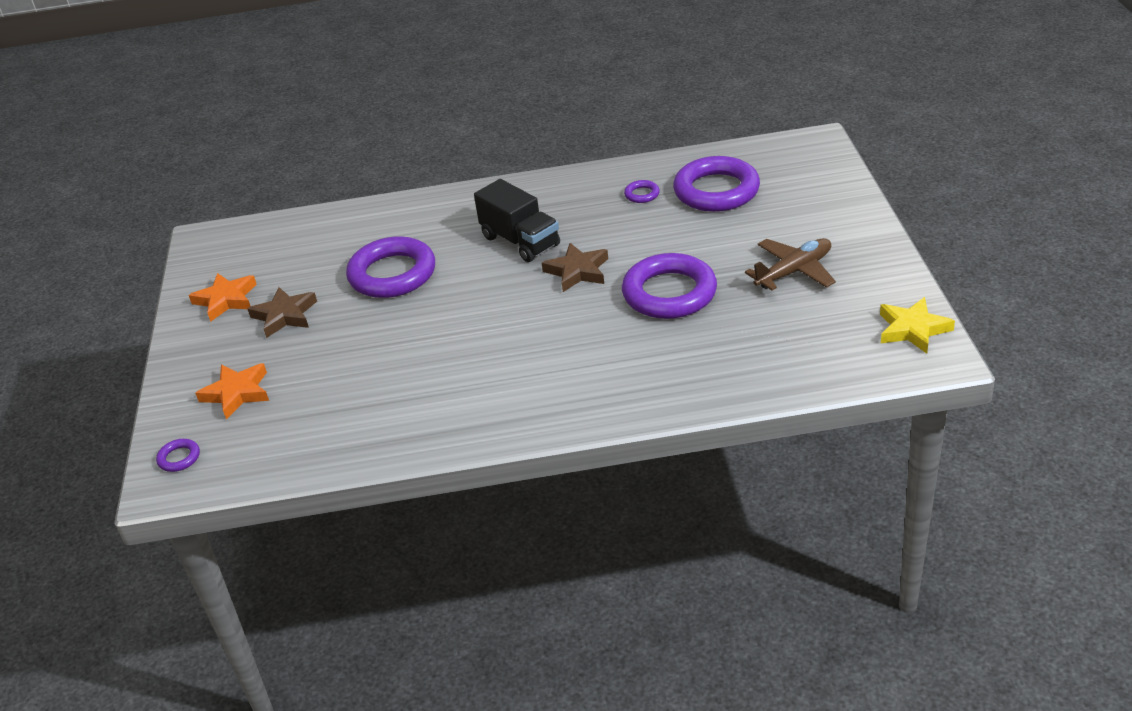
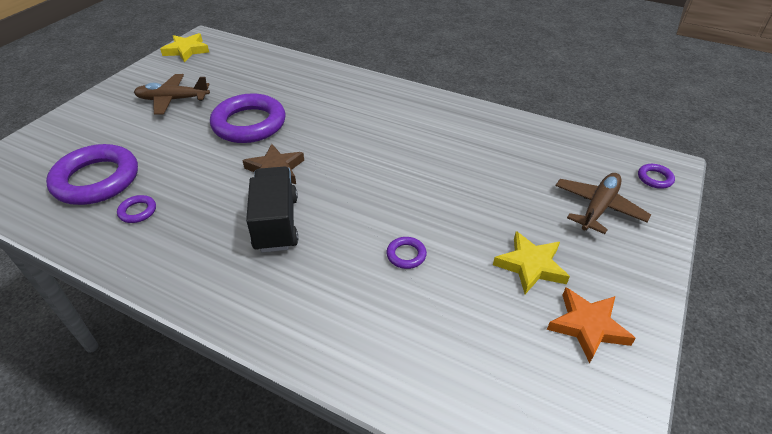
camera: 150 degrees left, 5 degrees up
orange star [195,363,269,420] -> brown plane [555,173,651,234]
brown star [247,287,317,338] -> yellow star [493,231,570,294]
purple ring [346,236,435,298] -> purple ring [386,237,427,269], size x0.42

